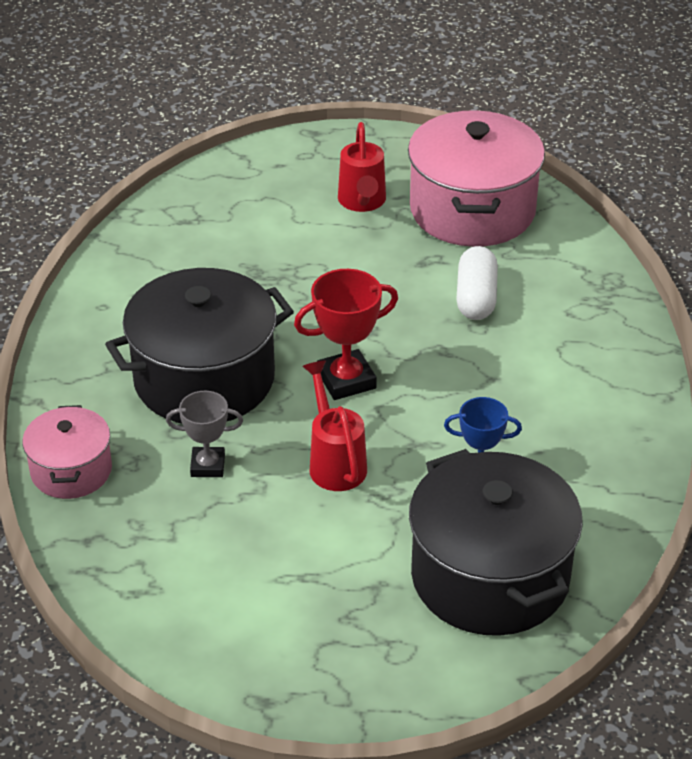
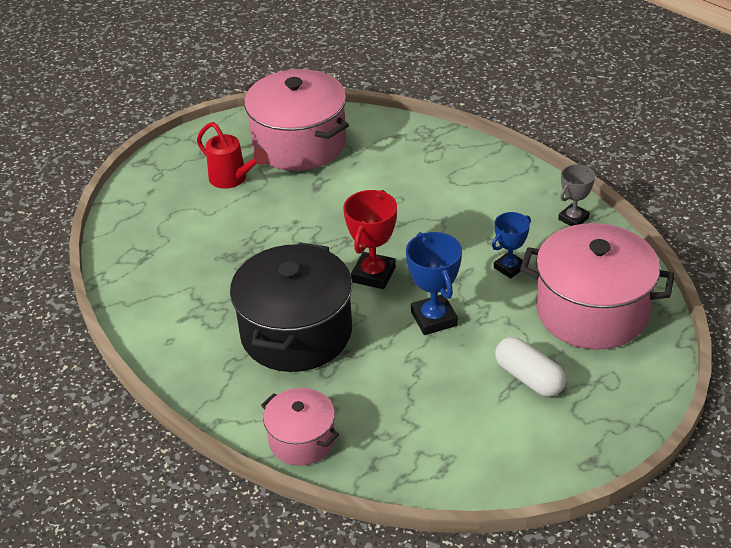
camera: 45 degrees left, 0 degrees up
grey trophy [166,391,243,477] -> grey trophy moved to [558,164,595,226]
red watering can [302,360,367,491] -> blue trophy [406,232,462,335]
black pot [409,449,583,636] -> pink pot [520,223,675,349]
white capsule [456,246,498,320] -> white capsule moved to [495,337,566,397]

